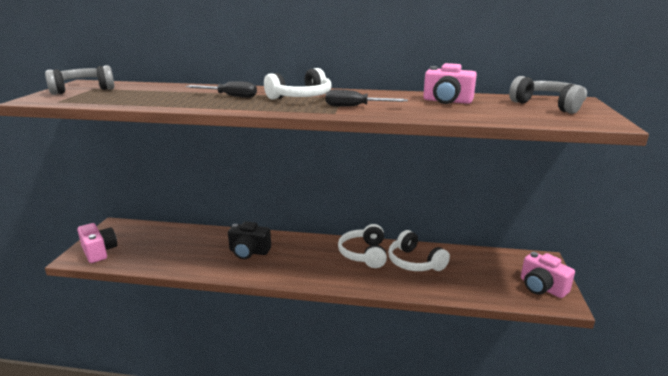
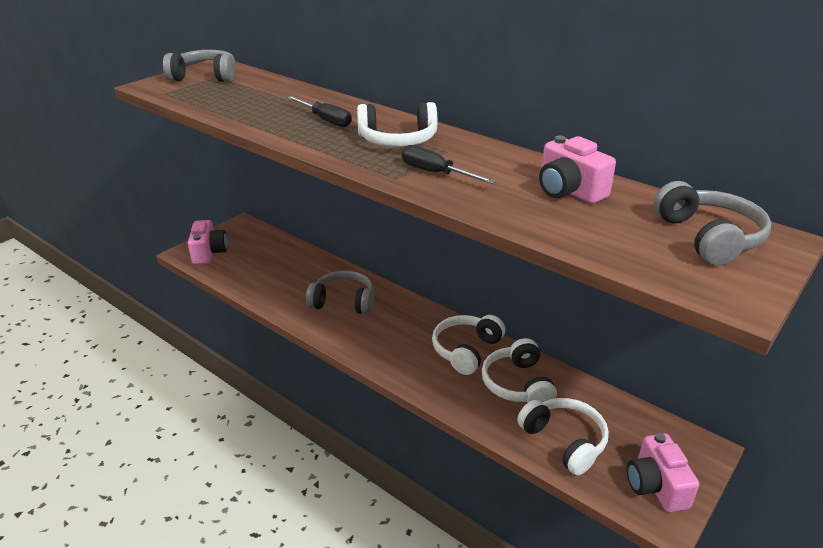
camera: 30 degrees right, 10 degrees up
black camera [228,221,271,259] -> grey headphones [306,271,374,315]
none -> white headphones [517,398,609,475]

